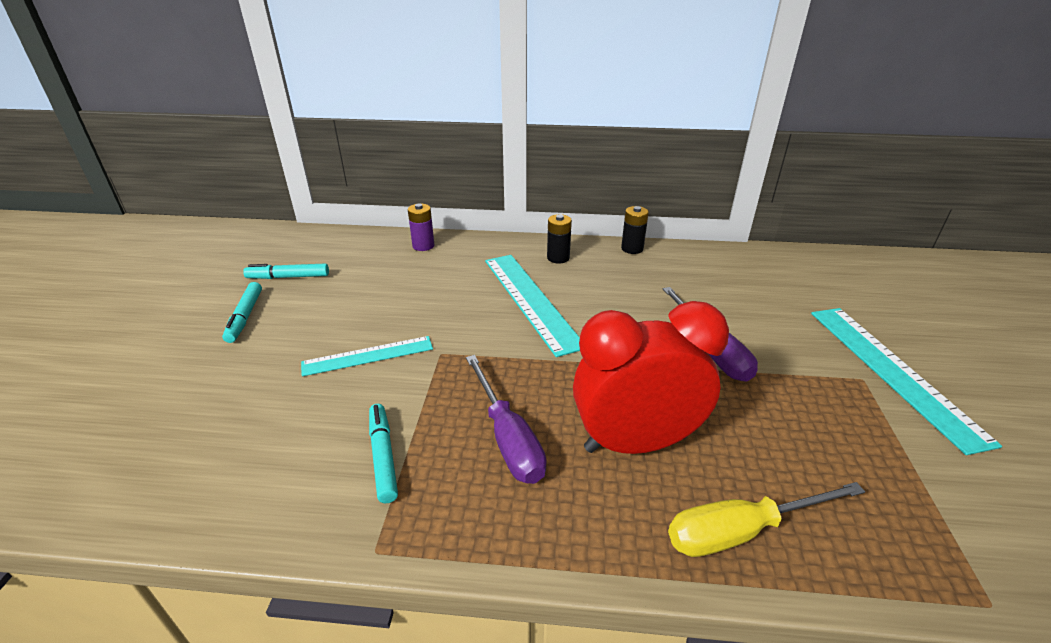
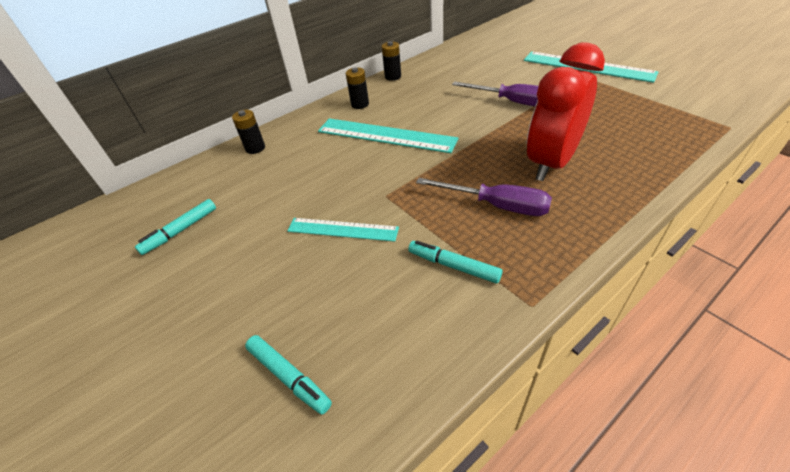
camera: 40 degrees left, 10 degrees up
turquoise marker [222,282,262,343] -> turquoise marker moved to [245,335,332,415]
turquoise ruler [301,336,433,376] -> turquoise ruler turned 75 degrees clockwise [287,218,399,242]
purple battery [408,204,434,251] -> black battery [232,110,265,154]
yellow screwdriver [668,482,865,557] -> none

